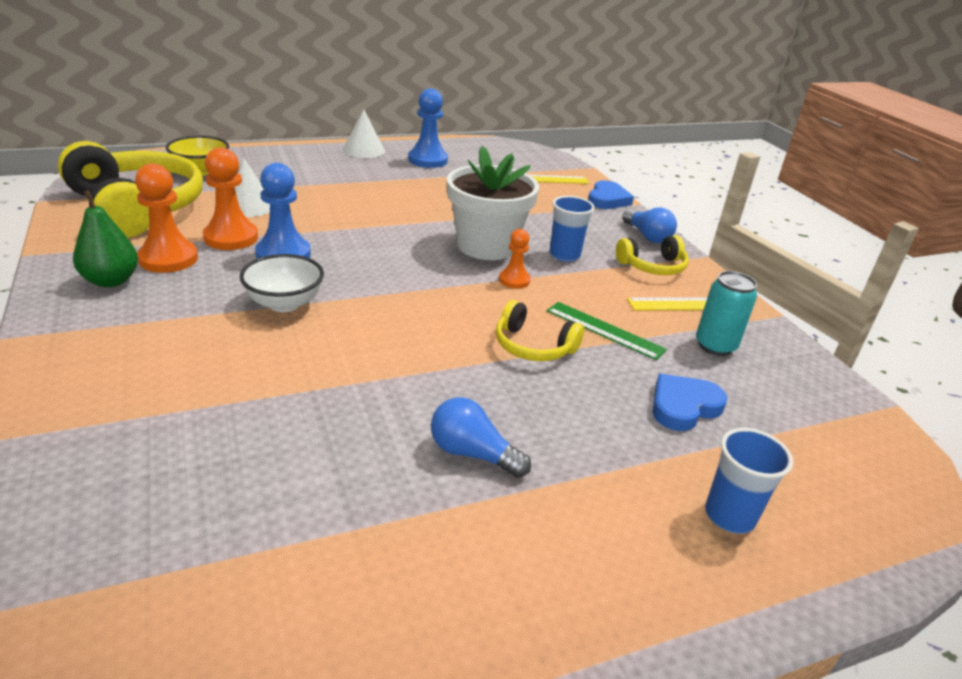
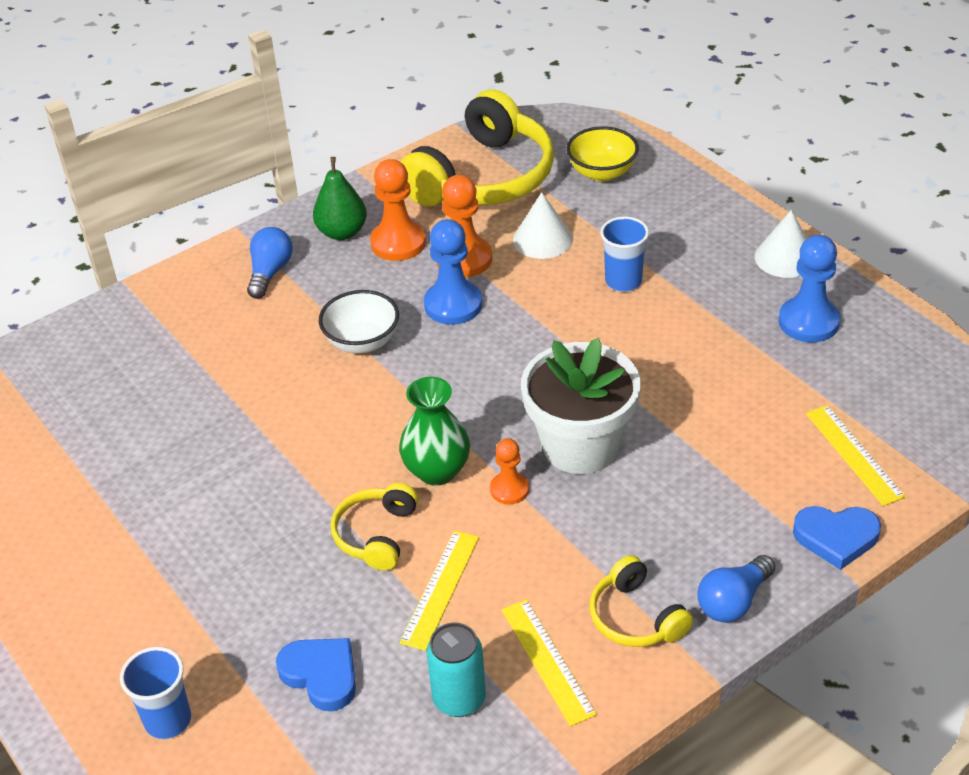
camera: 80 degrees right, 10 degrees up
blue light bulb [431,397,531,478] -> blue light bulb moved to [247,227,293,299]
green ruler [547,302,667,360] -> yellow ruler [399,530,479,651]
blue cup [550,196,595,262] -> blue cup moved to [600,216,649,292]
none -> green vase [399,377,470,486]

